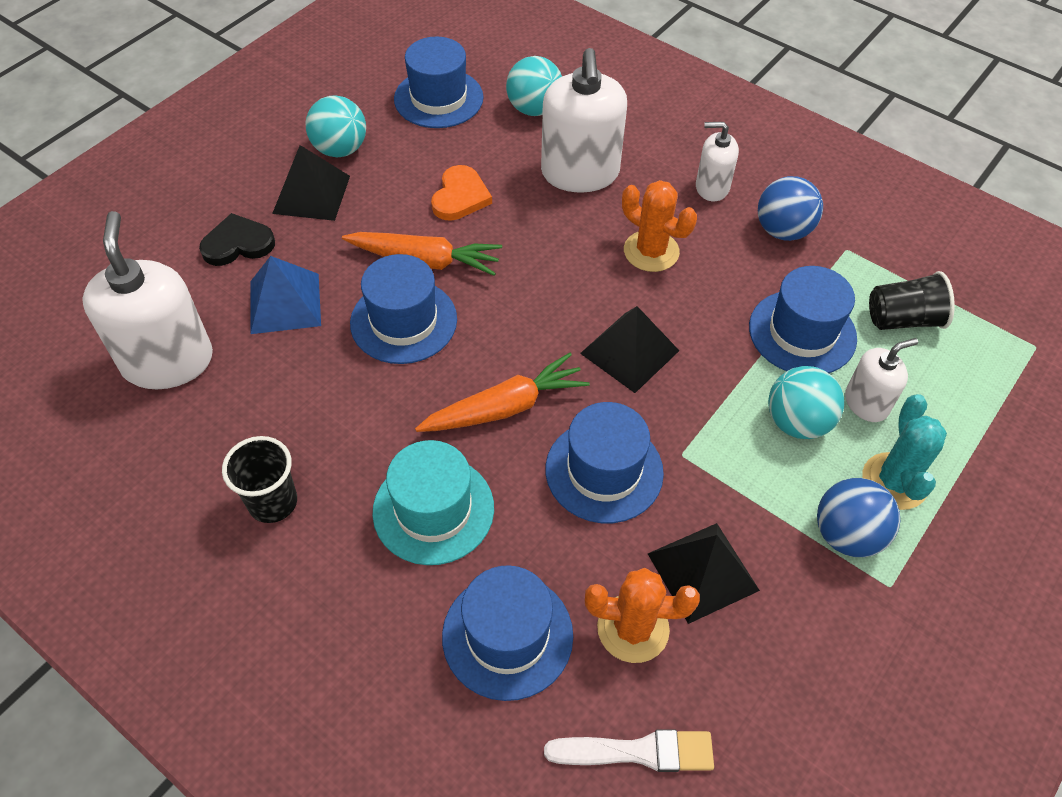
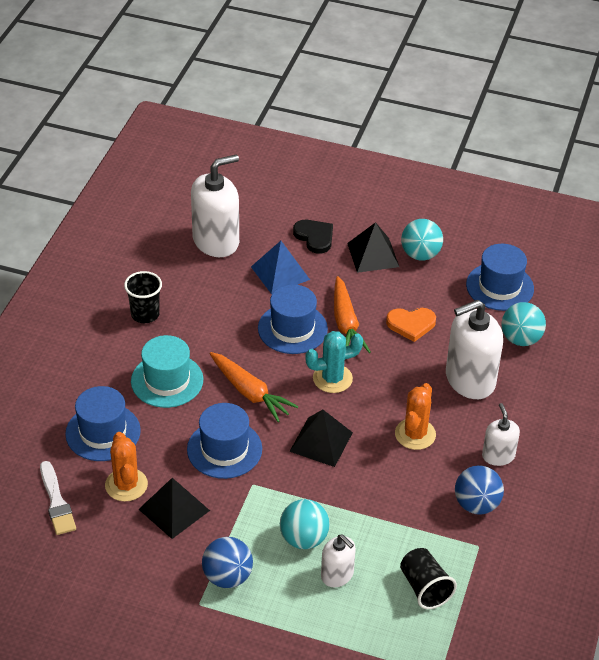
camera: 70 degrees right, 10 degrees down
blue hat [749,266,857,373] -> none
turquoise cactus [862,394,947,510] -> turquoise cactus moved to [305,331,363,393]

